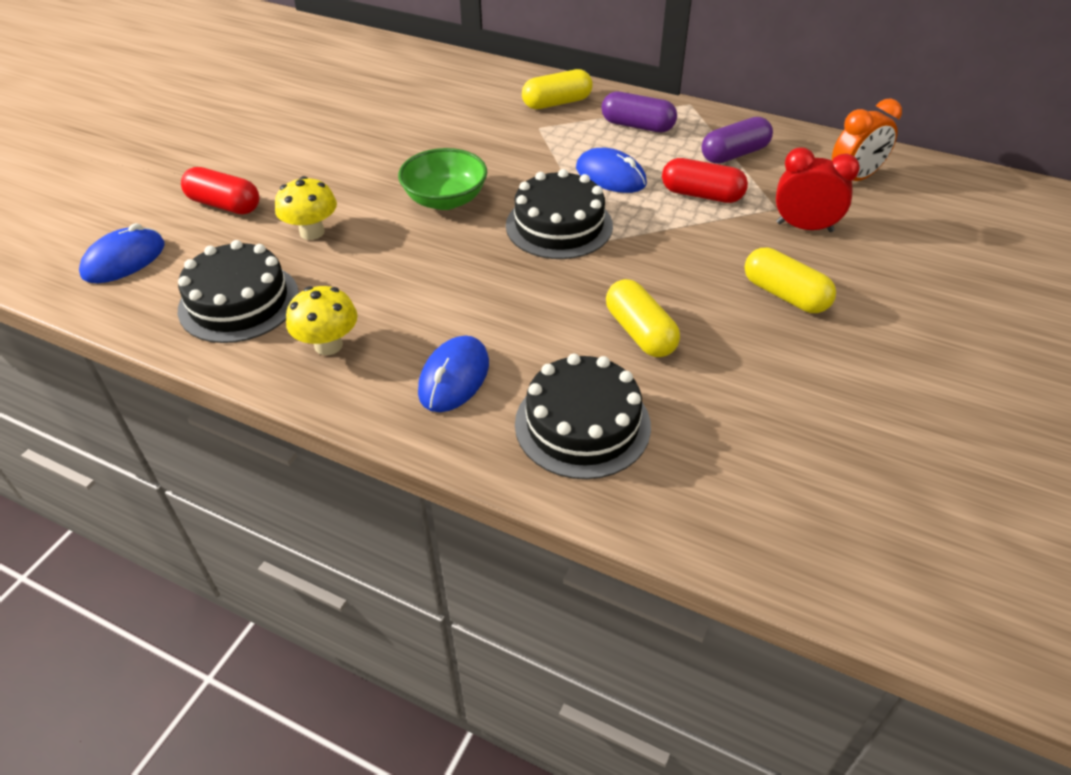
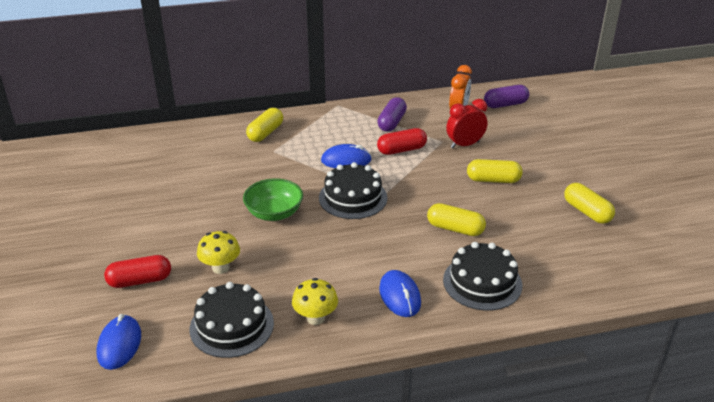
camera: 40 degrees left, 10 degrees down
purple capsule [601,92,677,132] -> purple capsule moved to [484,85,529,108]
none -> yellow capsule [564,183,615,224]

